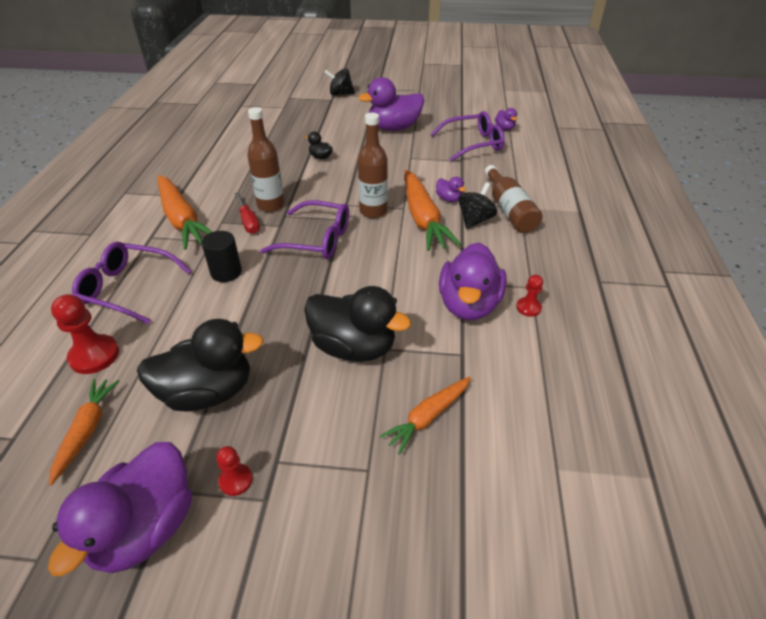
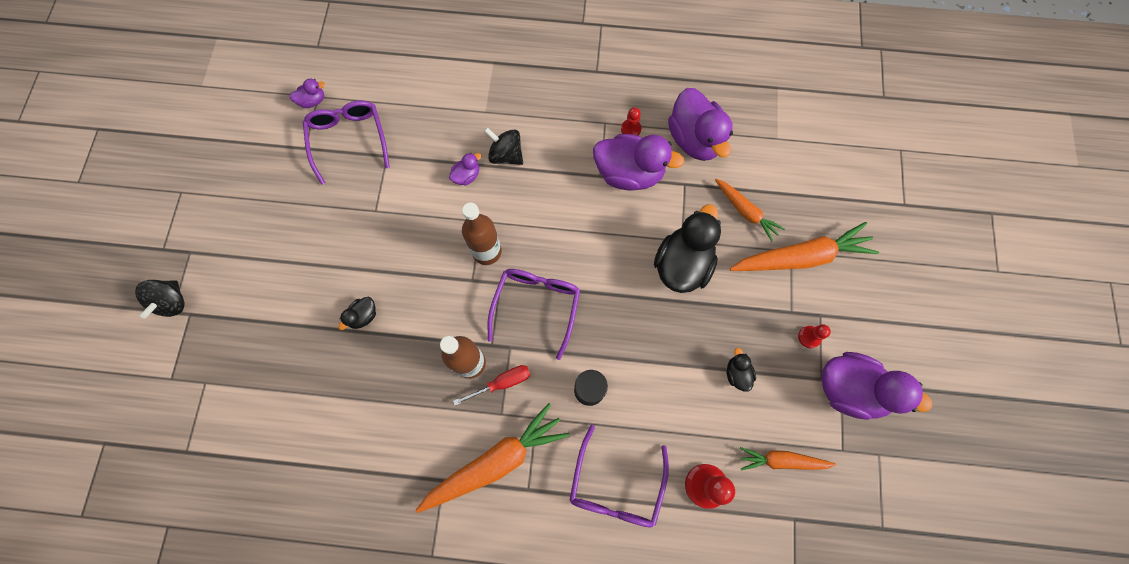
camera: 90 degrees left, 30 degrees up
black duck [137,319,264,412] -> black duck [727,348,756,392], size x0.45
purple duck [358,77,424,131] -> purple duck moved to [668,88,733,161]
orange carrot [404,170,461,251] -> orange carrot moved to [730,222,879,271]
brown bottle [485,165,542,233] -> none

